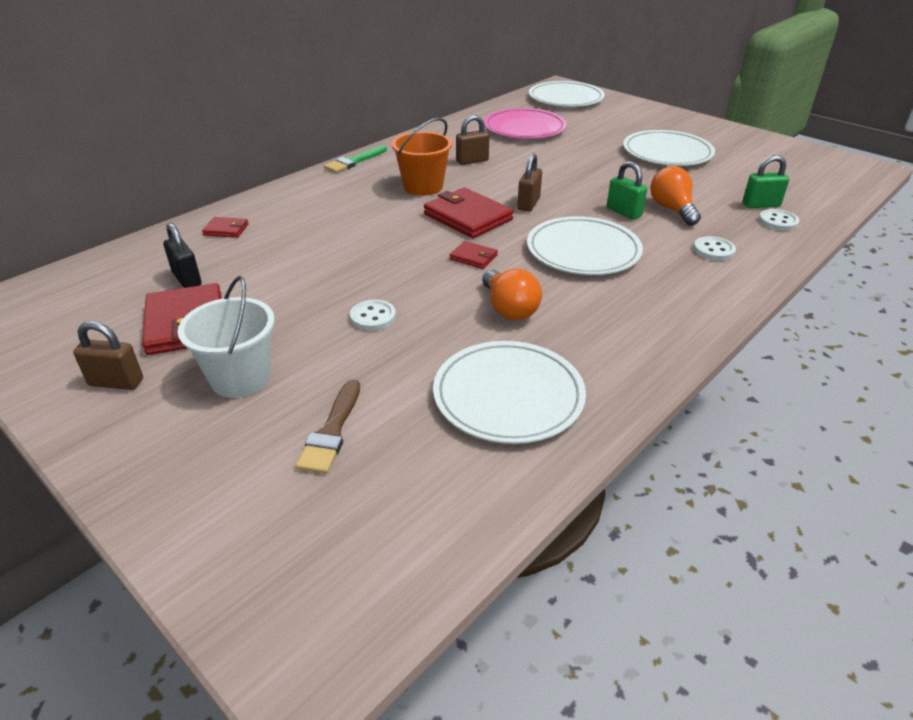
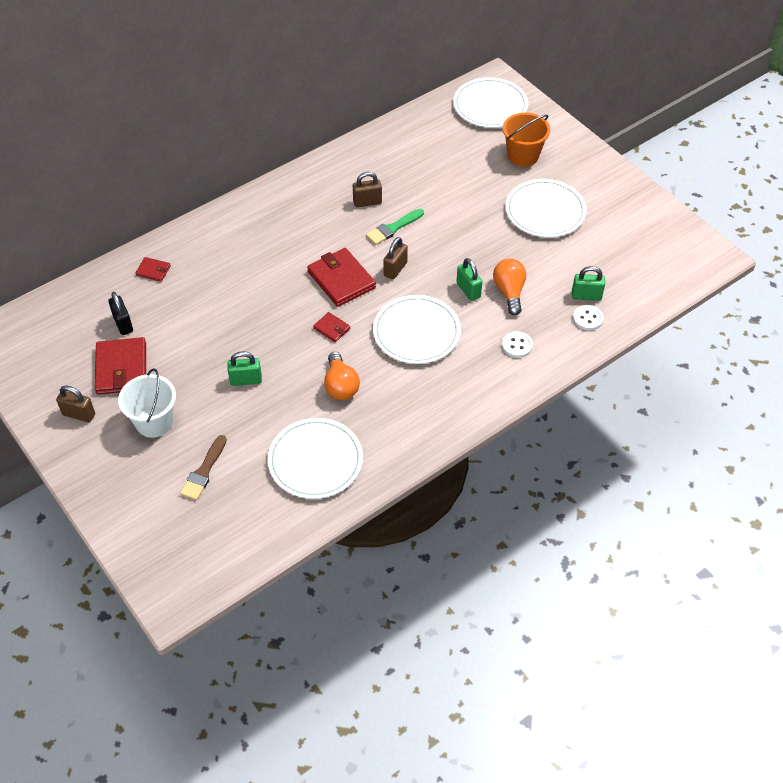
camera: 10 degrees right, 15 degrees up
green brush [324,145,387,173] -> green brush moved to [366,209,424,245]
white button [350,299,396,331] -> green padlock [227,351,262,386]
orange bucket [391,118,452,196] -> orange bucket moved to [503,112,550,167]
pink plate [484,108,567,139] -> none

